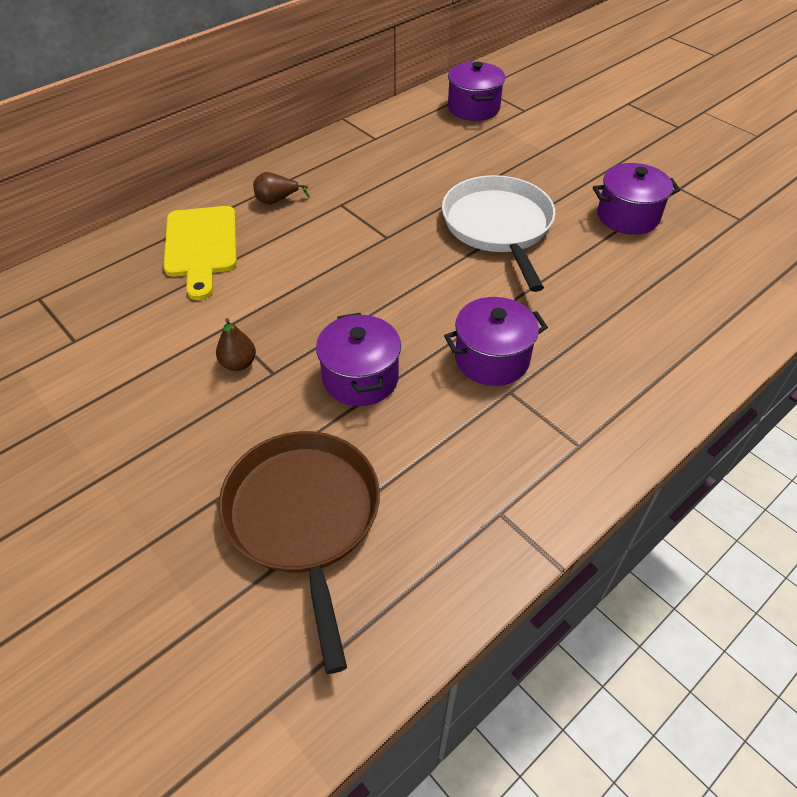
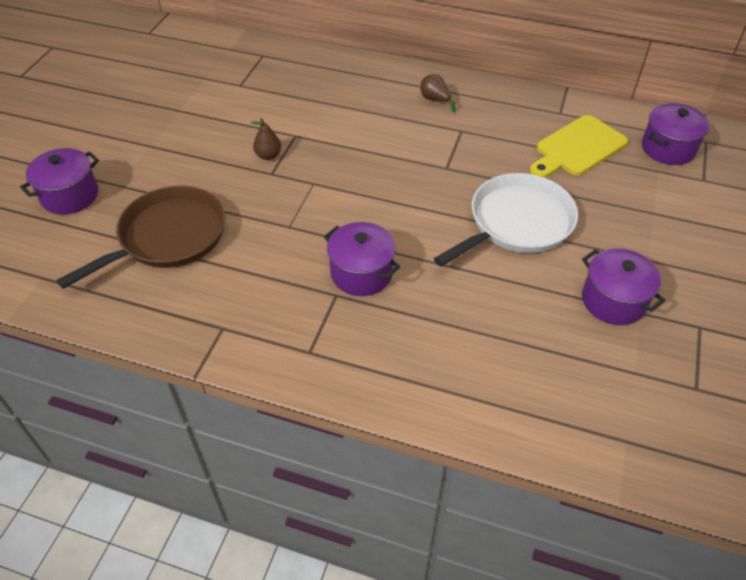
camera: 60 degrees right, 0 degrees up
yellow cutting board [163,206,237,300] -> yellow cutting board moved to [530,115,628,178]
purple pot [316,313,401,406] -> purple pot moved to [20,148,99,215]

